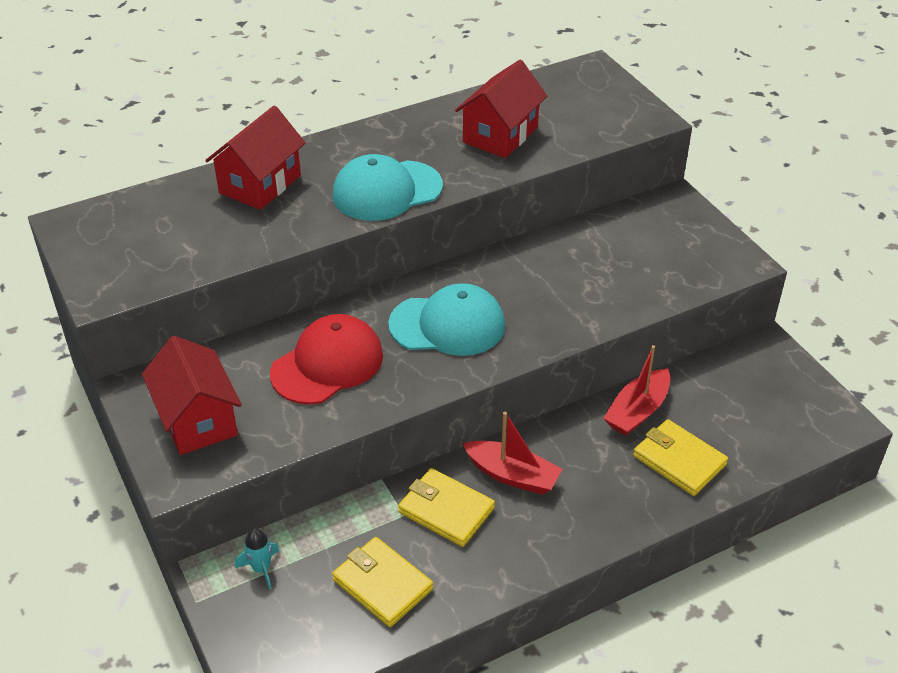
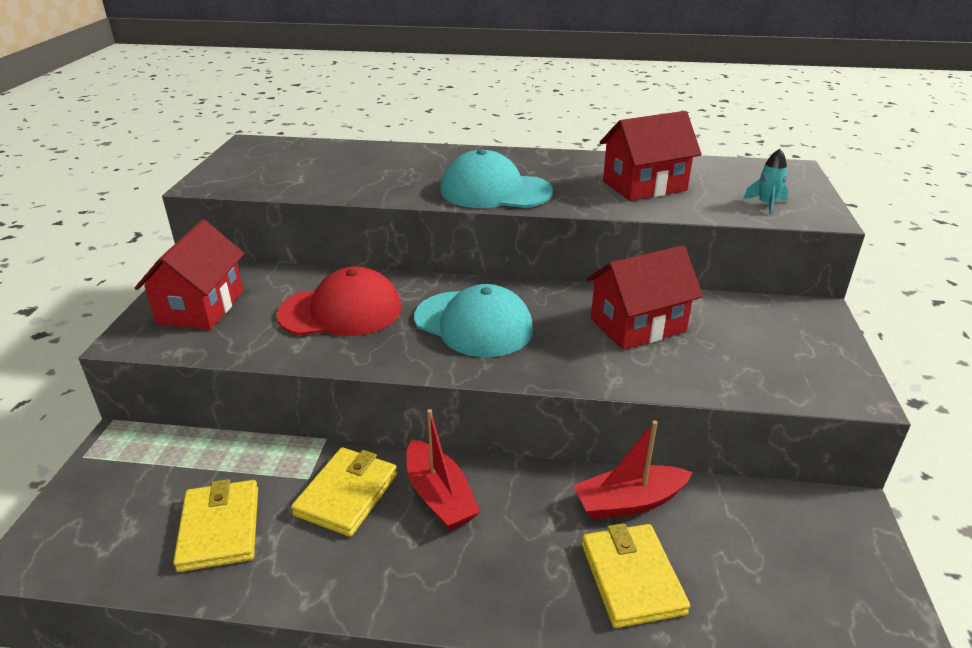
camera: 35 degrees right, 10 degrees down
red house [205,105,306,210] -> red house moved to [586,245,703,350]
turquoise rocket [235,529,279,590] -> turquoise rocket moved to [743,149,788,216]
yellow wallet [398,468,495,547] -> yellow wallet turned 45 degrees clockwise [291,447,397,537]

